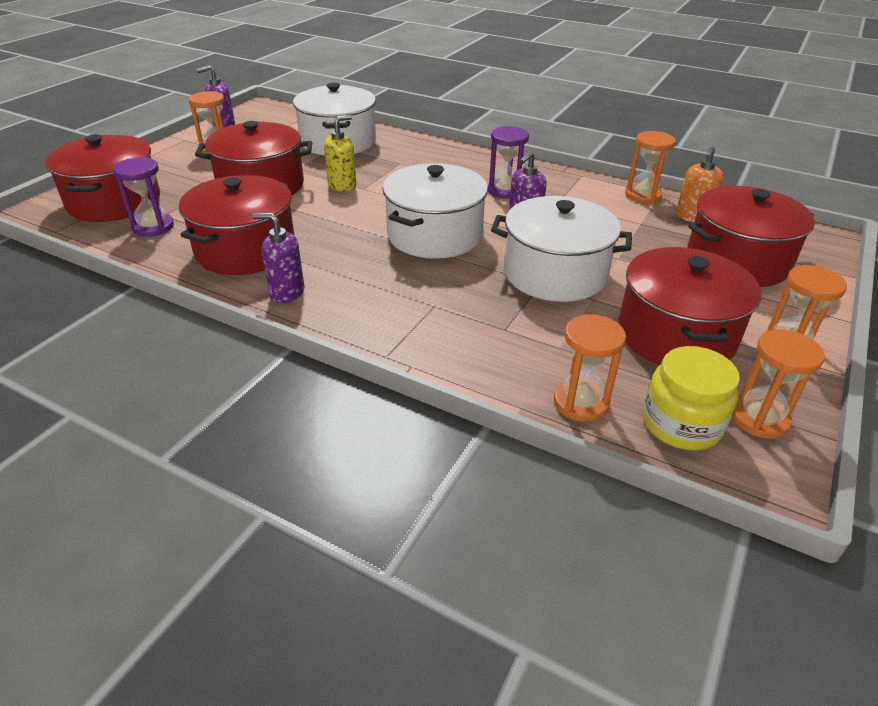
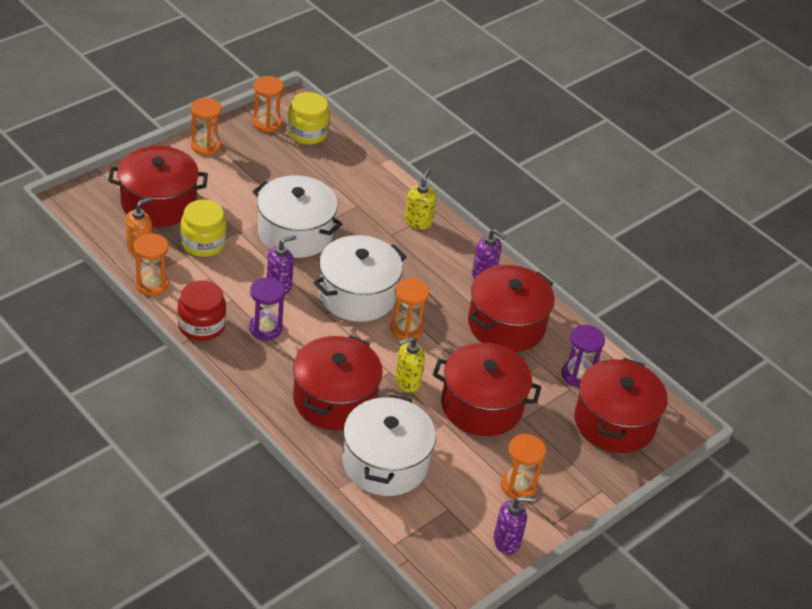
camera: 165 degrees left, 5 degrees up
orange hourglass [554,314,626,422] -> orange hourglass moved to [390,278,429,340]
red pot [618,247,761,365] -> red pot moved to [293,335,383,430]
none -> red jar [177,280,226,341]
none -> yellow jar [180,200,227,257]
none -> yellow soap dispenser [405,169,436,229]

